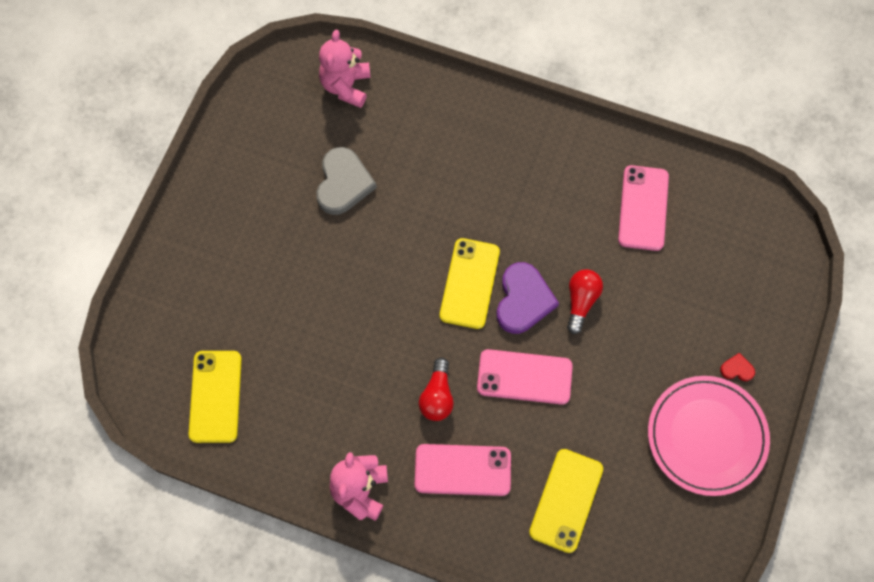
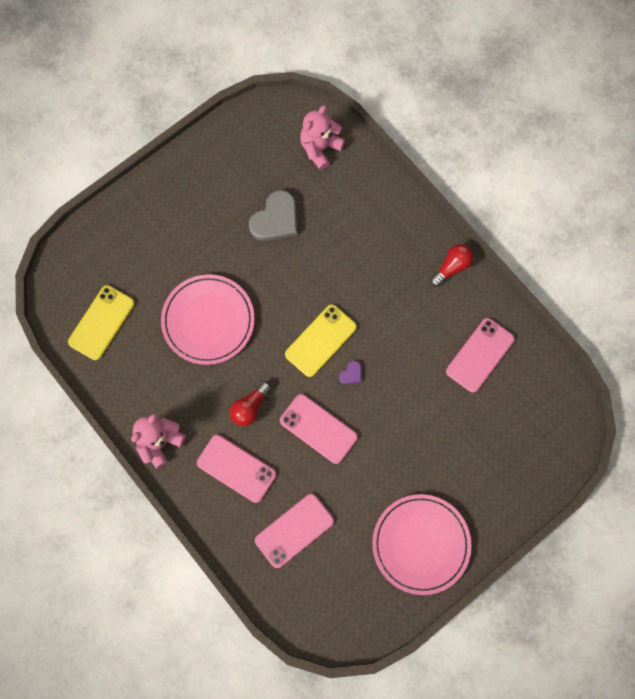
camera: 30 degrees right, 5 degrees up
purple heart [496,262,559,334] -> purple heart [339,360,361,384], size x0.45
yellow phone [529,449,603,553] -> pink phone [255,494,334,568]
red light bulb [567,269,603,334] -> red light bulb moved to [430,244,474,287]
red heart [720,353,755,381] -> none
none -> pink plate [161,274,255,365]

